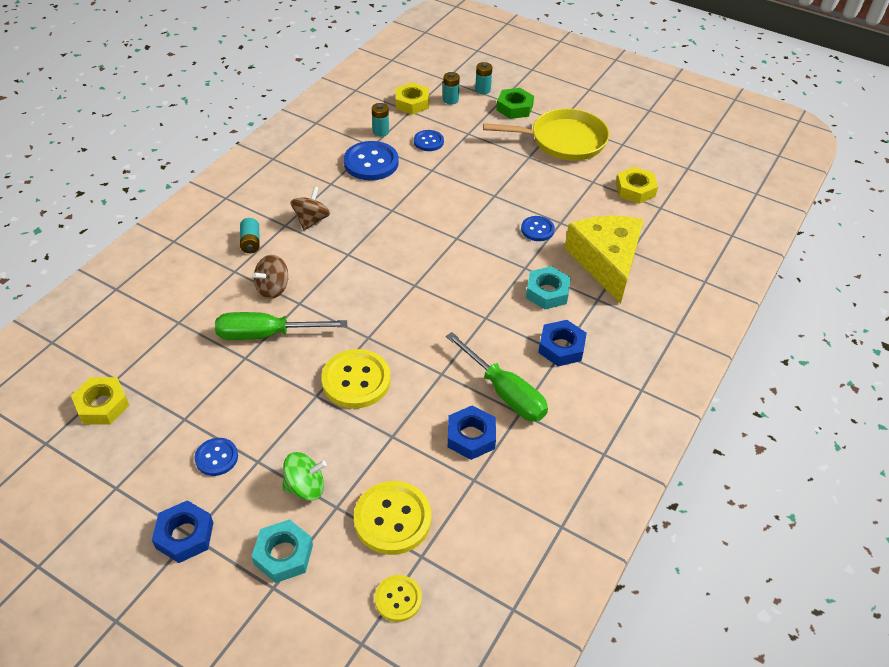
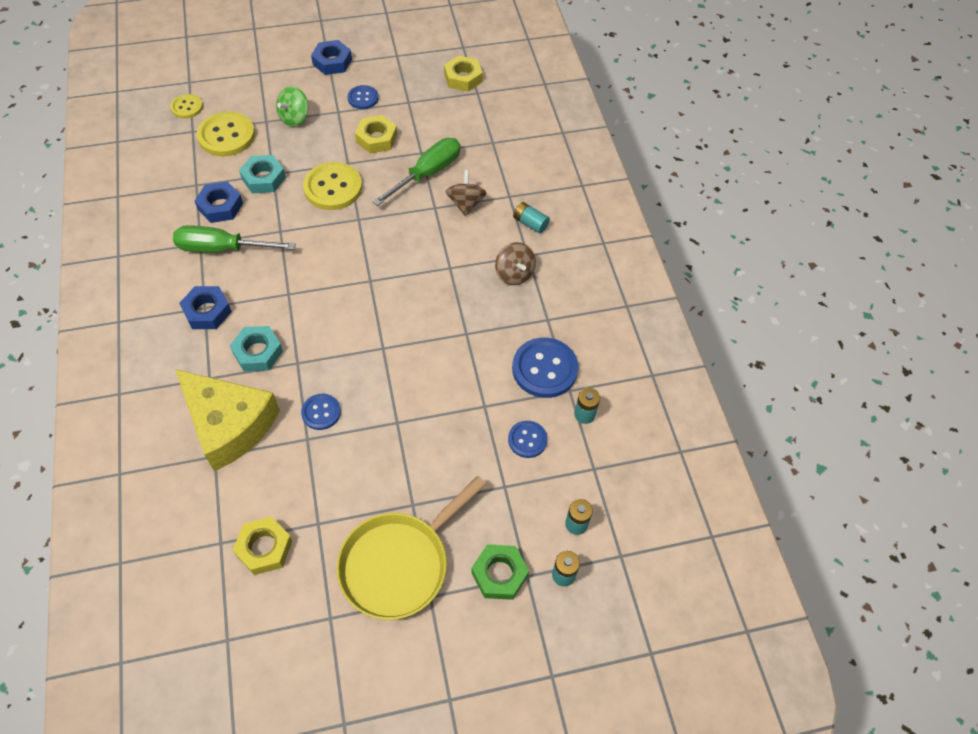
camera: 135 degrees right, 10 degrees up
turquoise nut [252,519,313,583] -> turquoise nut moved to [239,155,286,193]
yellow nut [395,82,429,115] -> yellow nut moved to [355,115,397,154]

